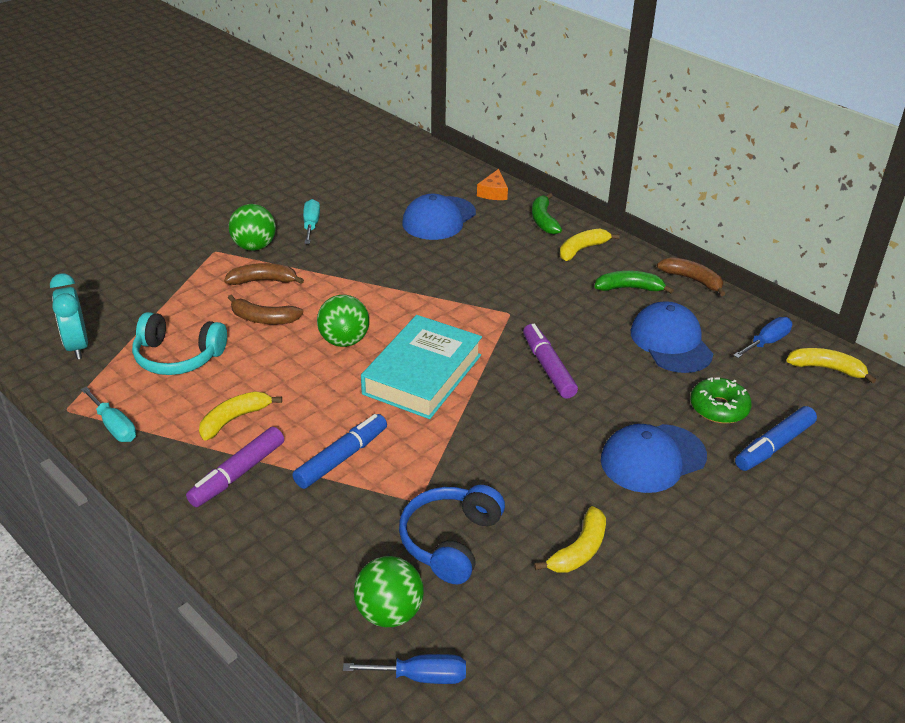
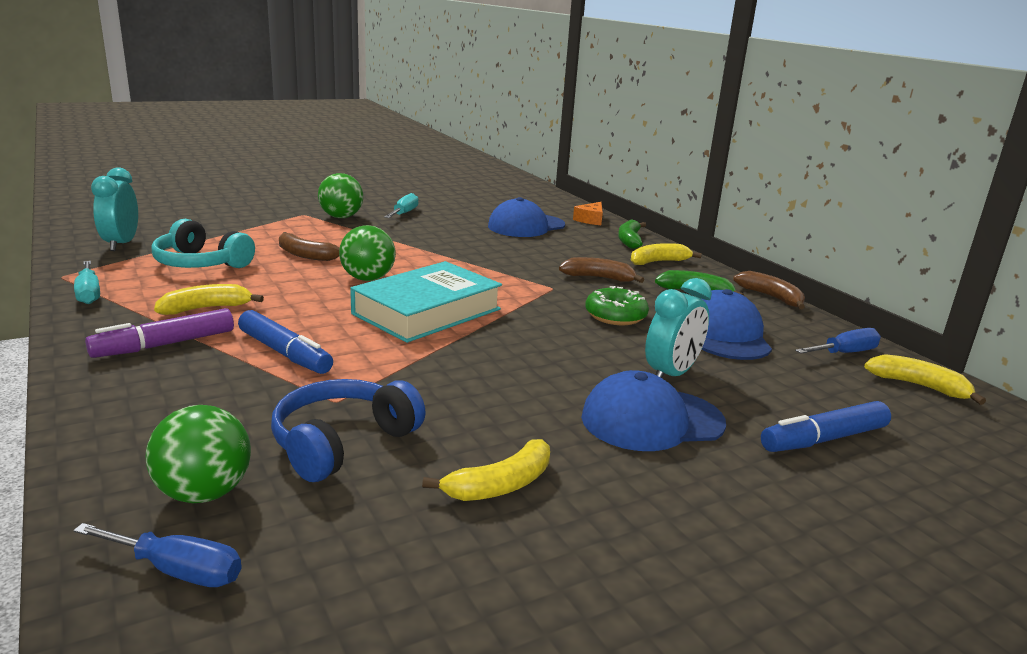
camera: 15 degrees right, 15 degrees down
brown banana [224,263,304,285] -> brown banana moved to [559,257,644,283]
blue marker [292,414,387,489] -> blue marker turned 75 degrees clockwise [238,310,333,374]
purple marker [523,324,578,399] -> none
green donut [690,378,752,424] -> green donut moved to [585,286,649,325]
none -> turquoise clock [645,278,712,378]

